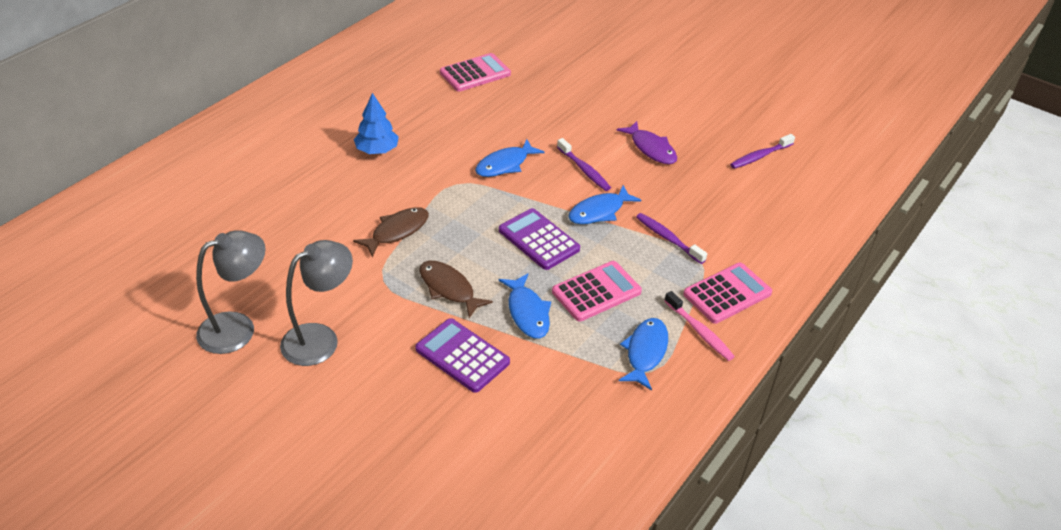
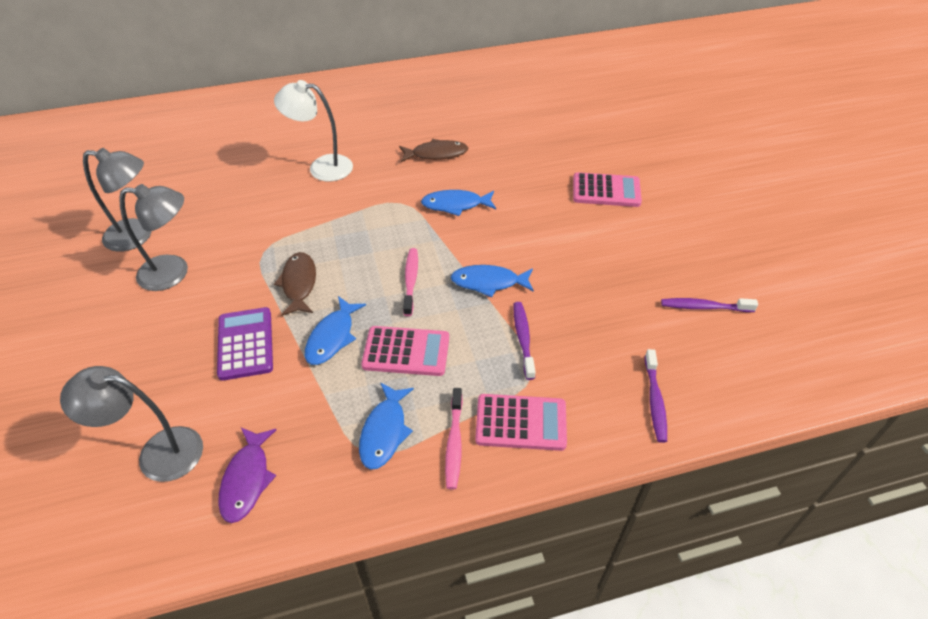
camera: 40 degrees right, 5 degrees up
brown fish [353,207,429,257] -> brown fish moved to [399,139,468,162]
blue tree [354,93,399,154] -> none
pink calculator [440,53,511,92] -> pink calculator moved to [573,172,642,207]
purple calculator [499,208,580,270] -> pink toothbrush [403,248,418,316]
purple toothbrush [557,138,611,191] -> purple toothbrush moved to [645,349,667,443]
purple fish [617,121,677,164] -> purple fish moved to [218,428,277,523]
blue fish [619,318,668,390] -> blue fish turned 135 degrees clockwise [359,382,414,470]
none -> grey lamp [60,366,203,482]
none -> white lamp [274,80,353,182]

